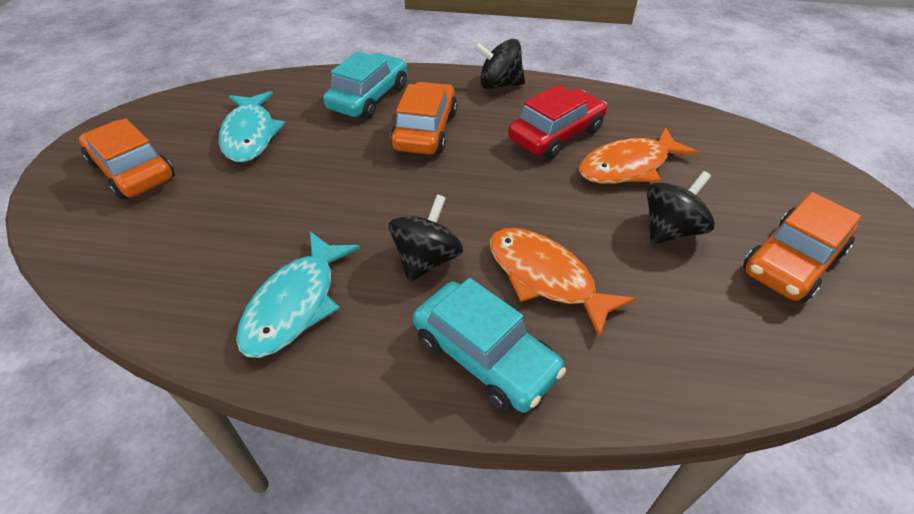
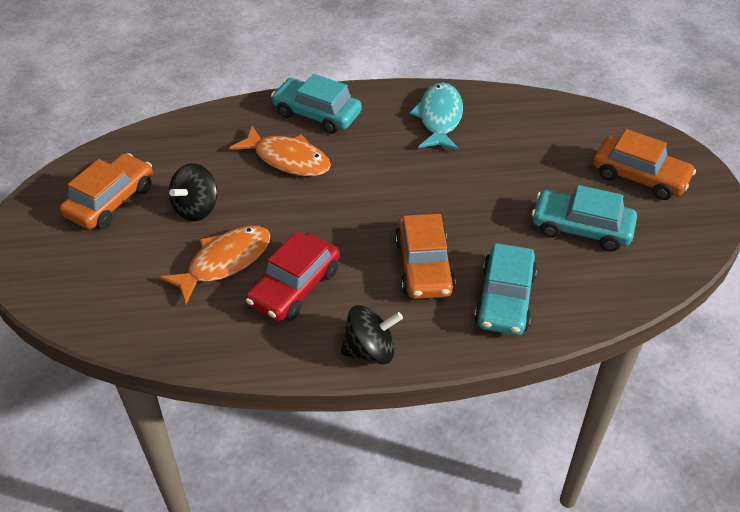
camera: 165 degrees right, 0 degrees up
turquoise fish [219,91,285,162] -> turquoise car [532,185,637,252]
black spinning top [388,194,463,283] -> none

